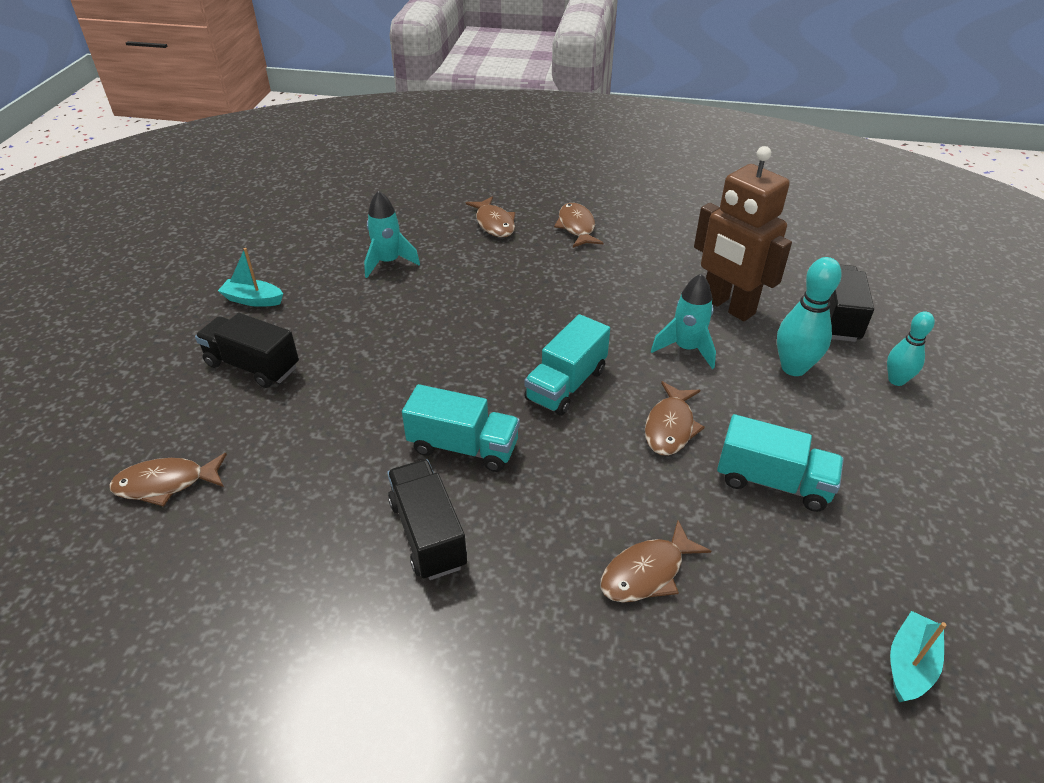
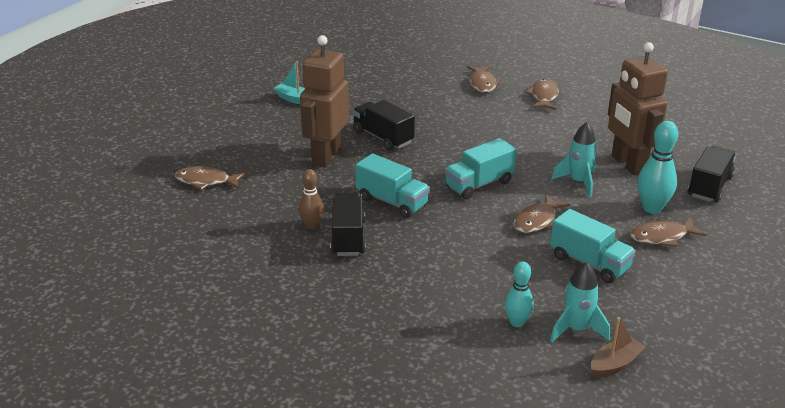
camera: 20 degrees right, 10 degrees down
black truck [195,313,299,388] -> black truck moved to [353,100,415,151]
turquoise rocket [364,190,420,278] -> turquoise rocket moved to [550,262,610,343]
brown fish [600,520,711,603] -> brown fish moved to [630,218,707,247]
turquoise bowling pin [887,311,935,386] -> turquoise bowling pin moved to [504,262,534,327]
turquoise boat [890,611,947,702] -> brown boat [591,317,646,378]
none -> brown bowling pin [298,169,324,229]
none -> brown robot [300,35,349,167]

